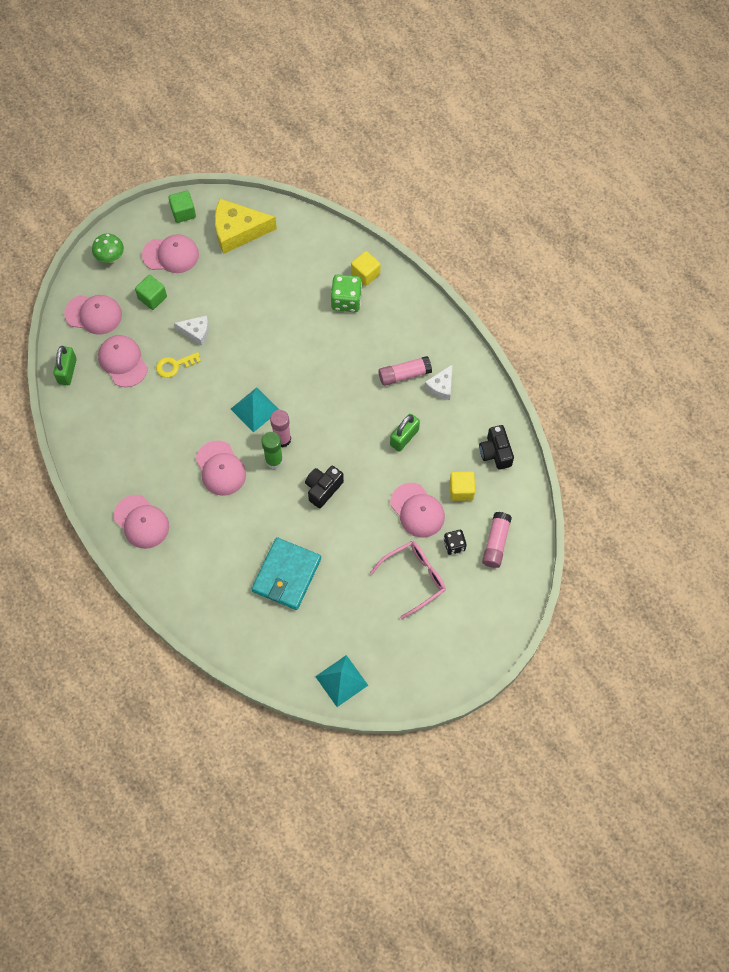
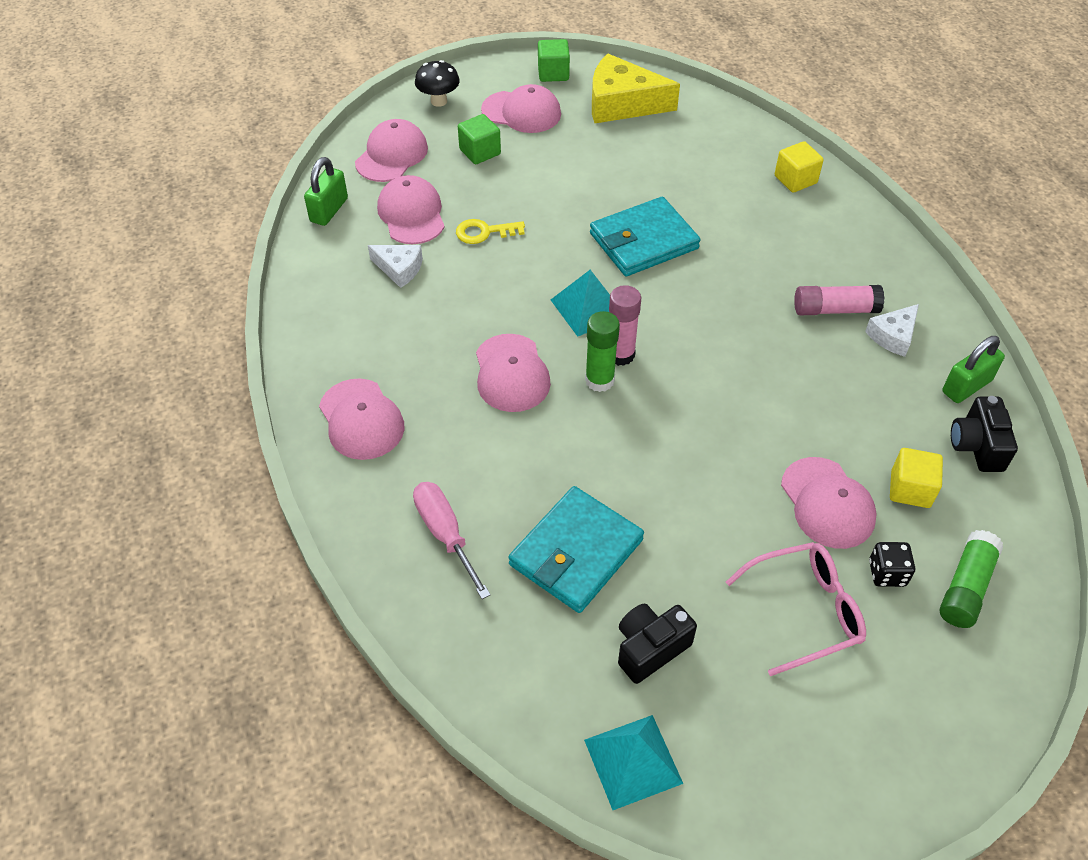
camera: 15 degrees right, 15 degrees down
pink cap [64,295,122,335] -> pink cap turned 90 degrees counterclockwise [355,119,428,182]
green mushroom [92,233,124,263] -> black mushroom [415,60,460,107]
white cheese [174,315,209,346] -> white cheese moved to [368,245,423,288]
black camera [305,466,344,508] -> black camera moved to [618,604,697,684]
green dice [331,274,362,312] -> none
green padlock [390,414,420,452] -> green padlock moved to [942,336,1005,403]
pink glue stick [482,512,512,568] -> green glue stick [940,530,1003,628]
none -> pink screwdriver [413,482,491,599]
none -> turquoise wallet [590,197,701,276]

